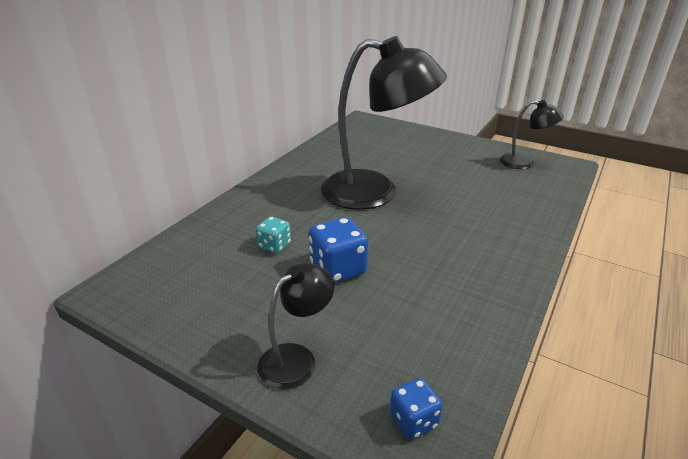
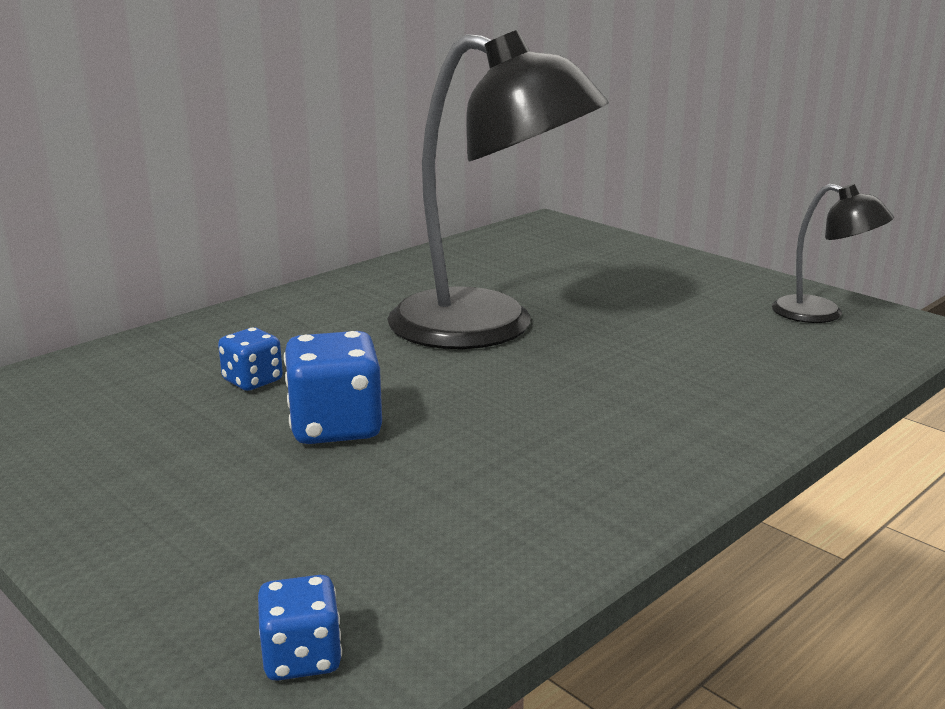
camera: 15 degrees right, 10 degrees down
turquoise dice [256,217,291,253] -> blue dice [218,327,283,391]
black lamp [258,263,335,389] -> none

